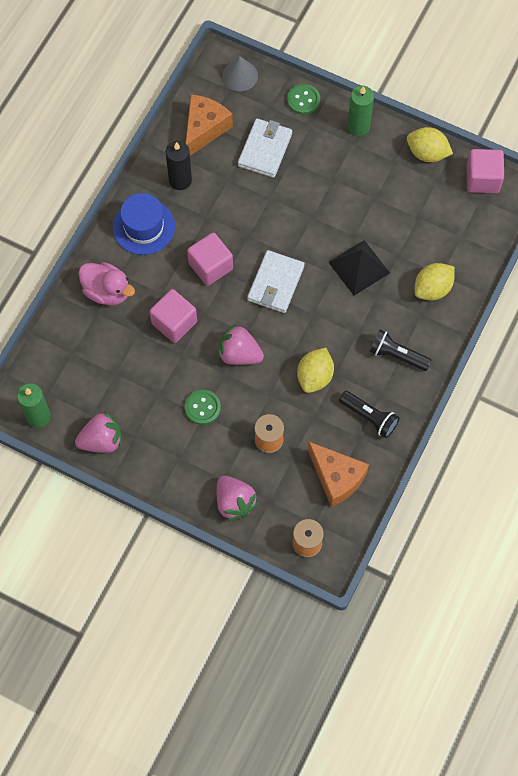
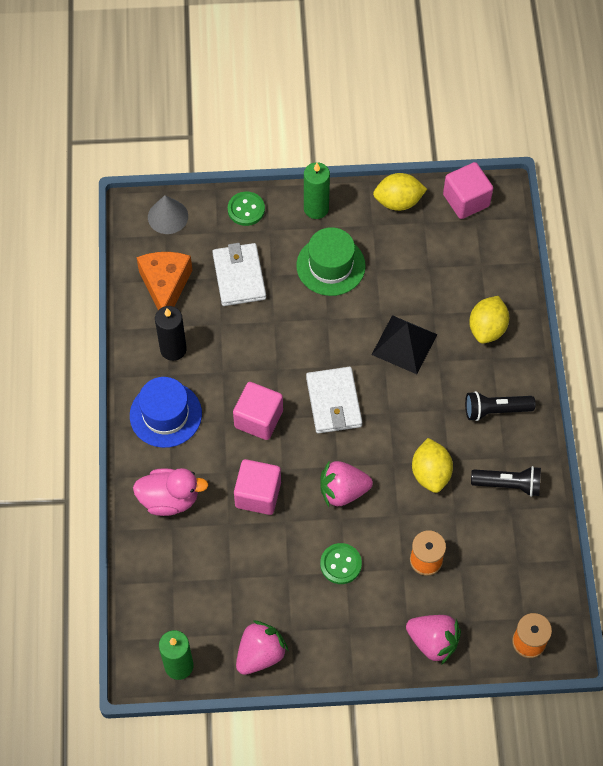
camera: 30 degrees left, 5 degrees down
orange cheese [308,441,369,507] -> none
none -> green hat [296,227,366,296]

